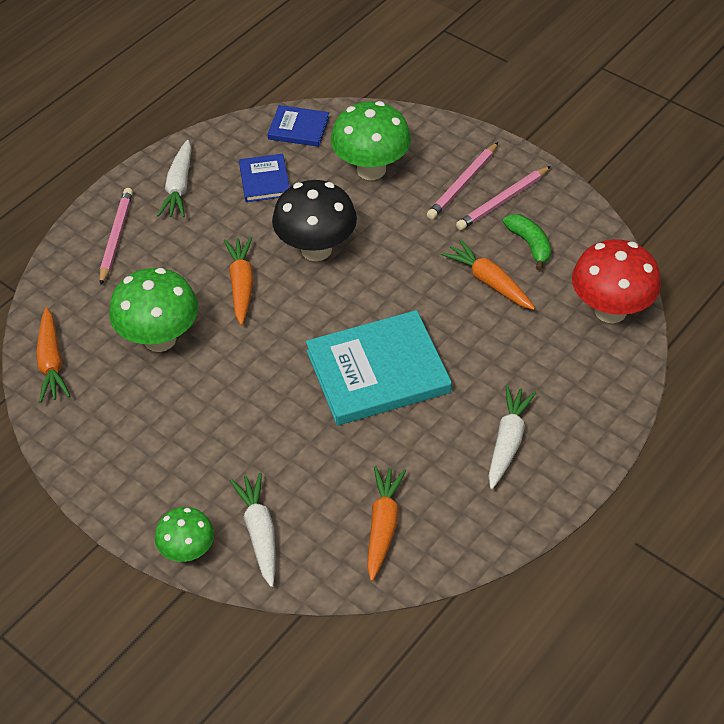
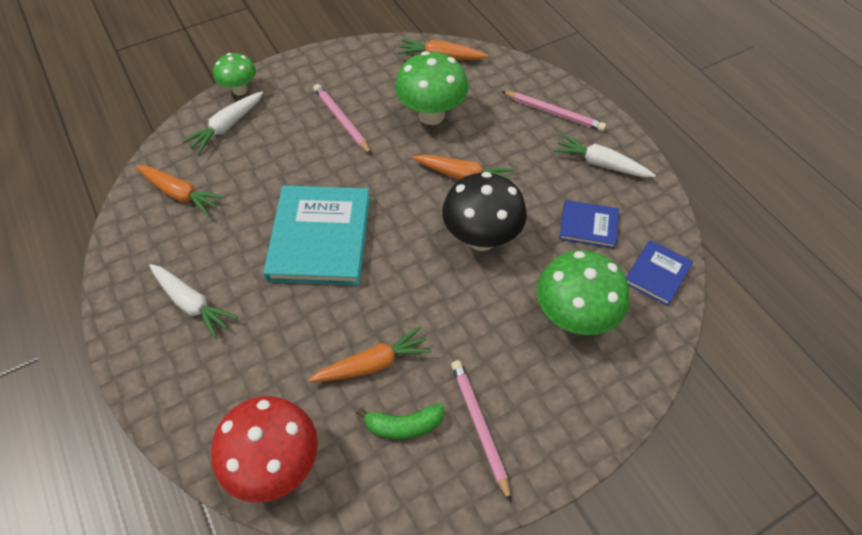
camera: 110 degrees right, 5 degrees up
white carrot [230,472,276,587] -> white carrot turned 120 degrees clockwise [182,92,263,153]
pink pencil [427,142,498,220] -> pink pencil moved to [313,84,372,155]

